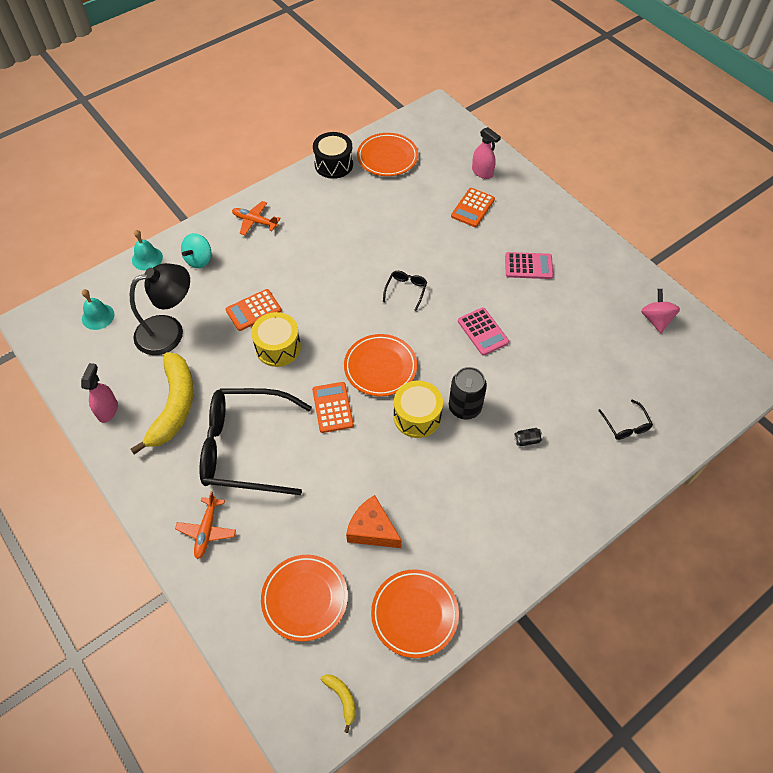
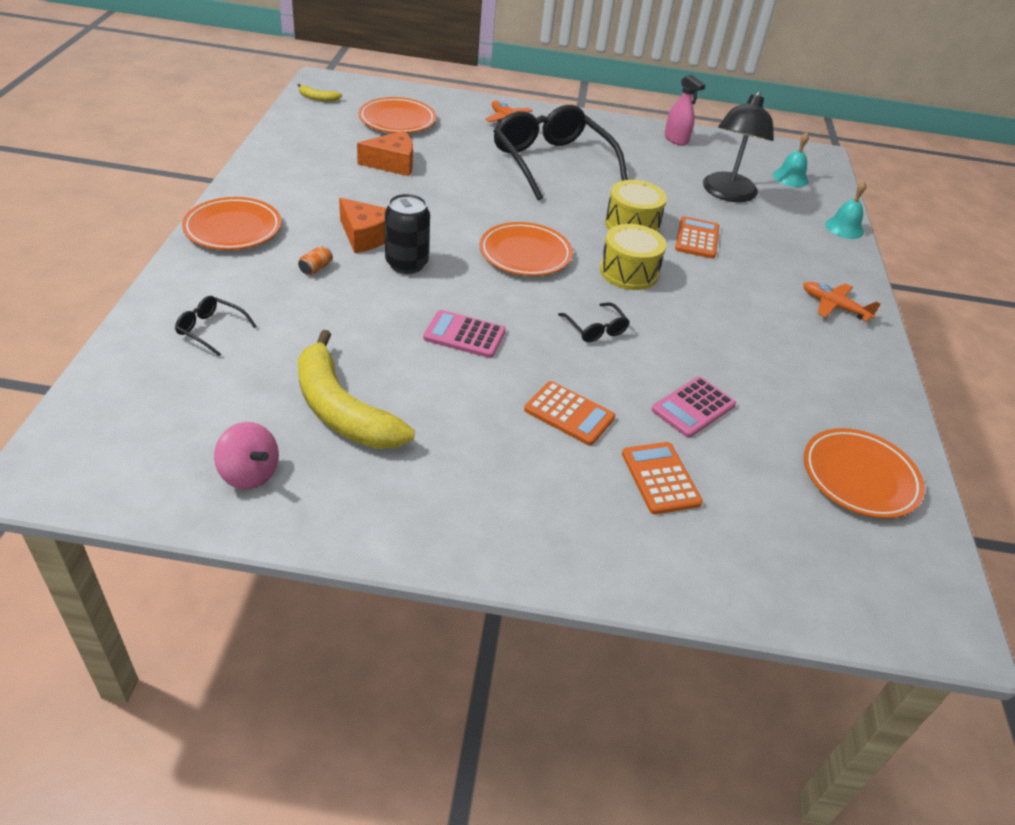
camera: 130 degrees right, 15 degrees down
yellow banana [130,352,194,455] -> yellow banana moved to [298,330,415,449]
turquoise spinning top [181,233,211,268] -> none
black glasses [200,388,312,495] -> black glasses turned 75 degrees counterclockwise [493,105,628,200]
orange plane [232,201,281,235] -> orange plane turned 120 degrees counterclockwise [803,282,881,322]
orange calculator [312,382,354,433] -> orange calculator moved to [524,381,615,445]
black drum [313,132,353,179] -> none
orange plate [371,569,459,658] -> orange plate moved to [182,197,282,250]
yellow drum [394,381,443,438] -> yellow drum moved to [600,224,666,290]
pink spray bottle [472,127,501,179] -> none
pink calculator [505,252,553,279] -> pink calculator moved to [652,377,736,438]
black can [514,428,543,446] -> orange can [298,246,333,275]
none -> orange cheese [339,198,386,253]

